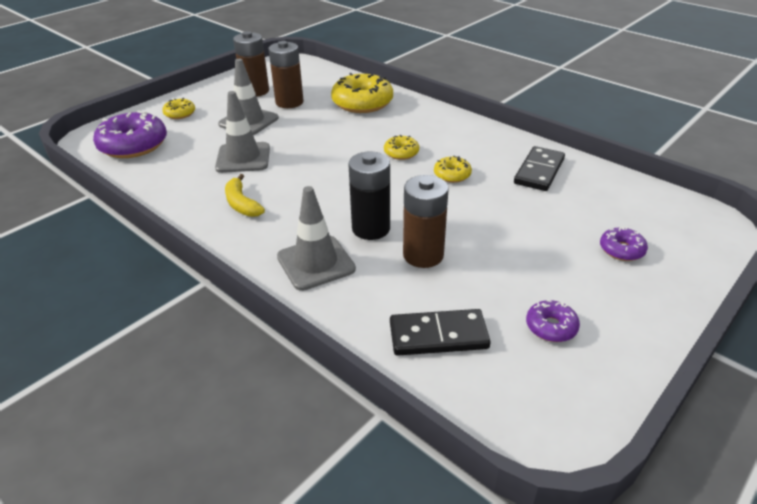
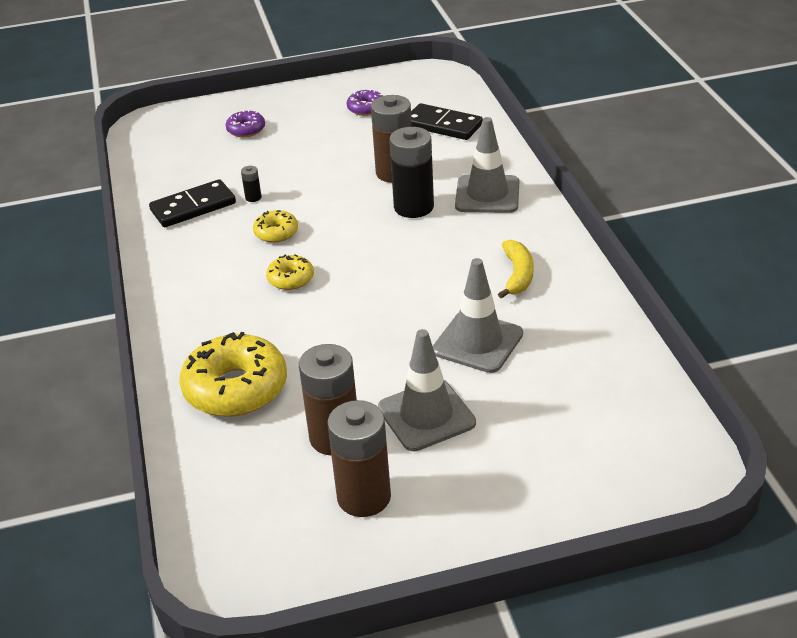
camera: 145 degrees left, 0 degrees up
purple donut [93,110,167,158] -> none
yellow donut [162,98,195,119] -> none
none -> black battery [241,166,262,202]

